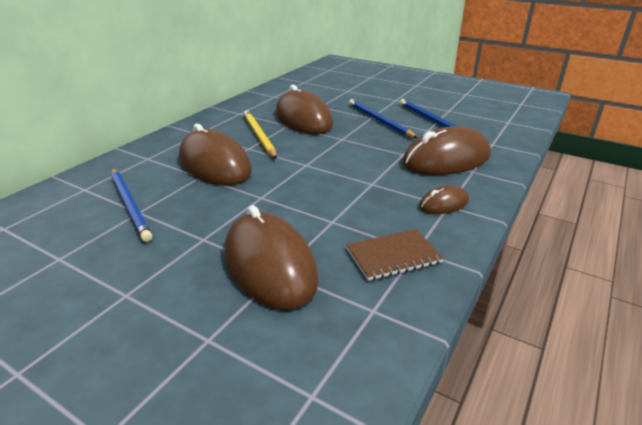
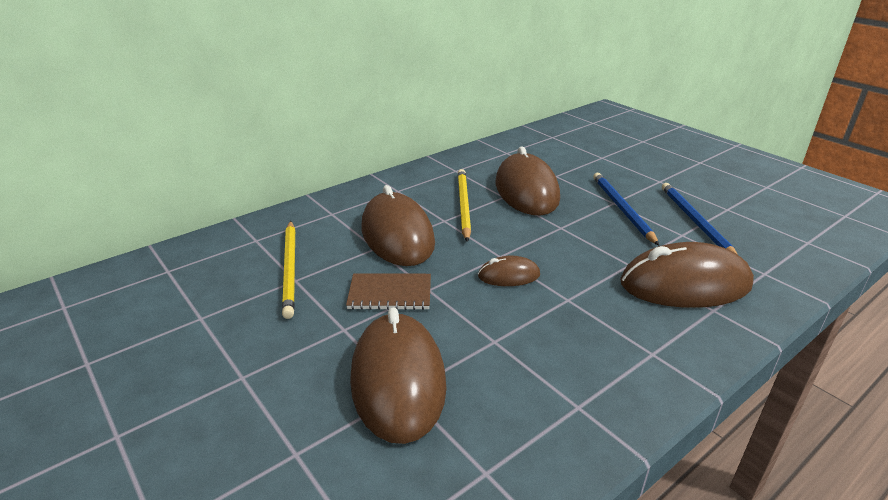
camera: 20 degrees right, 0 degrees up
blue pencil [111,168,152,242] -> yellow pencil [282,221,295,319]
brown notebook [346,229,444,281] -> brown notebook moved to [346,273,431,310]
brown mouse [419,185,469,214] -> brown mouse moved to [478,256,540,286]

